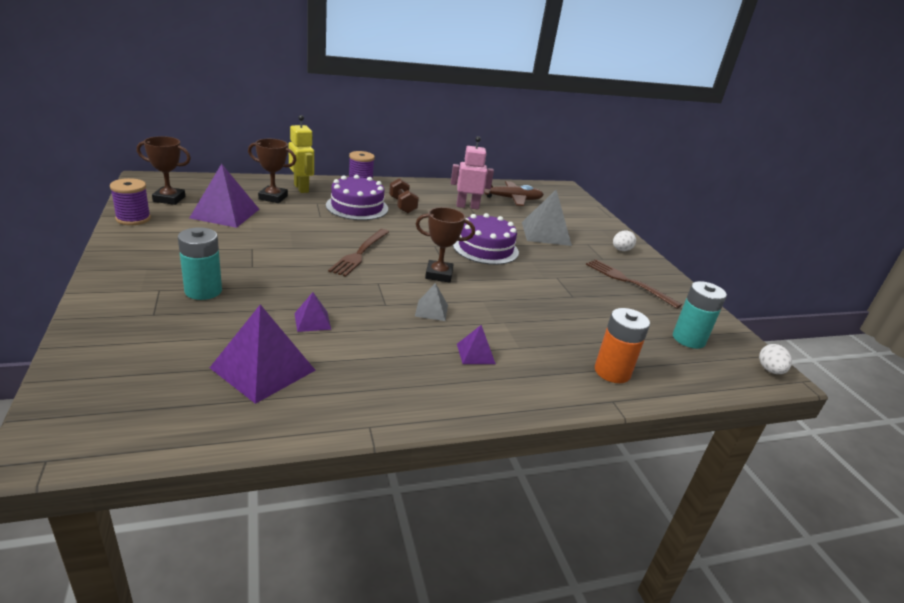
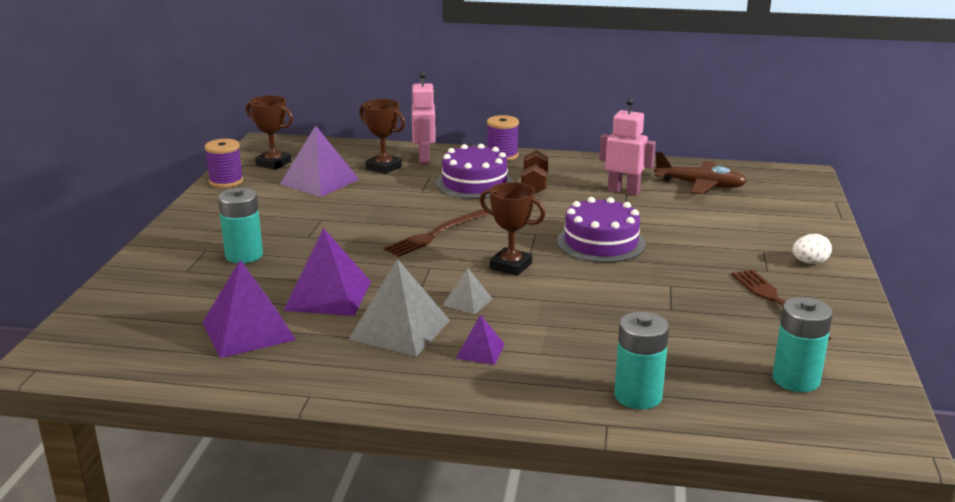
camera: 30 degrees right, 5 degrees down
yellow robot [288,115,314,193] -> pink robot [412,72,436,164]
purple pyramid [294,292,331,332] -> purple pyramid [283,228,371,316], size x1.95
grey pyramid [522,189,572,246] -> grey pyramid moved to [348,259,450,356]
orange battery [595,308,650,383] -> turquoise battery [614,312,669,409]
white egg [759,344,792,374] -> none

